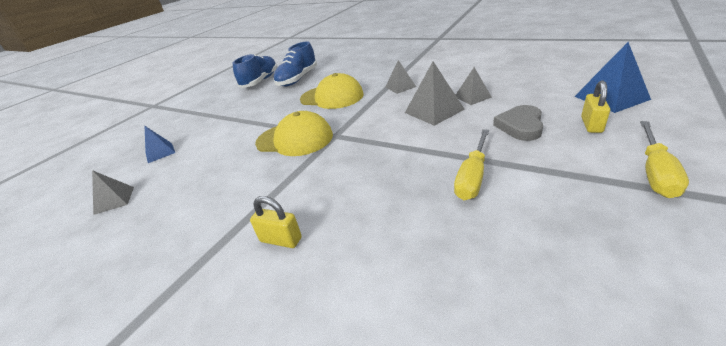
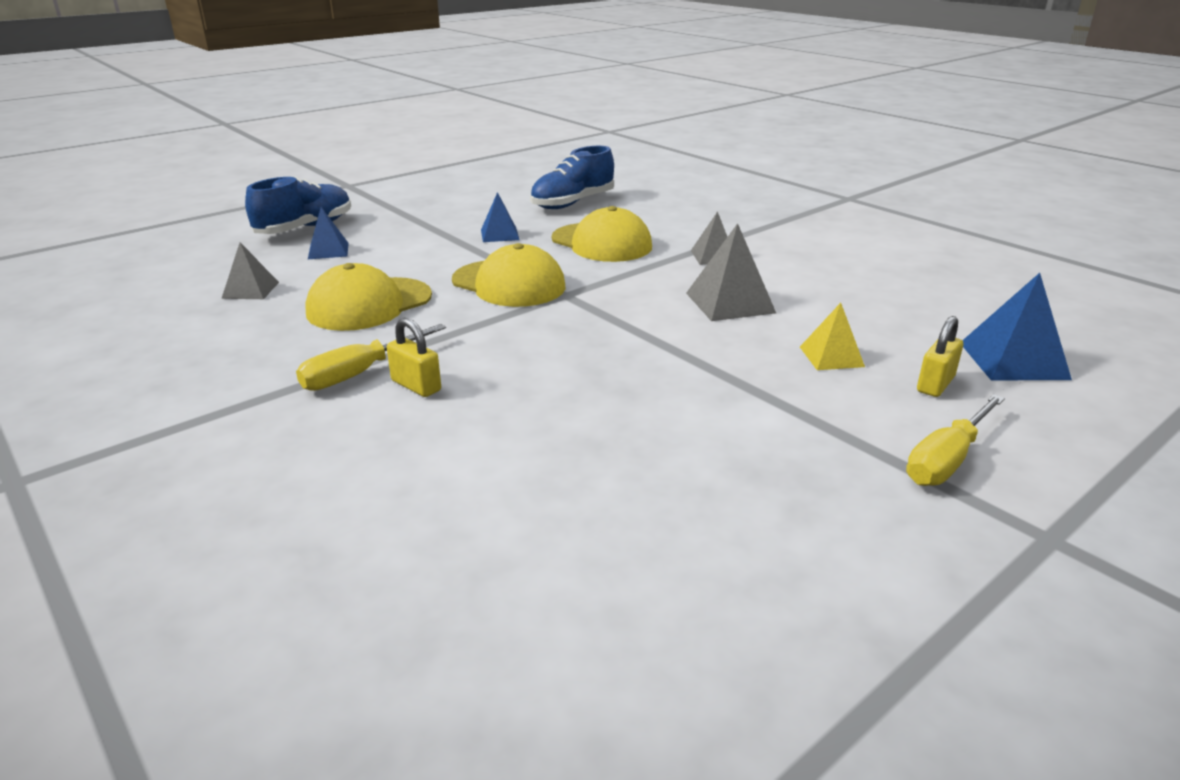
camera: 15 degrees right, 5 degrees down
blue shoe [233,54,278,88] -> blue shoe moved to [245,176,351,234]
yellow screwdriver [454,129,489,200] -> yellow screwdriver moved to [296,324,446,391]
grey pyramid [456,67,492,105] -> none
grey heart [493,105,543,141] -> yellow pyramid [800,303,865,370]
none -> yellow cap [305,263,432,331]
none -> blue pyramid [481,192,519,242]

